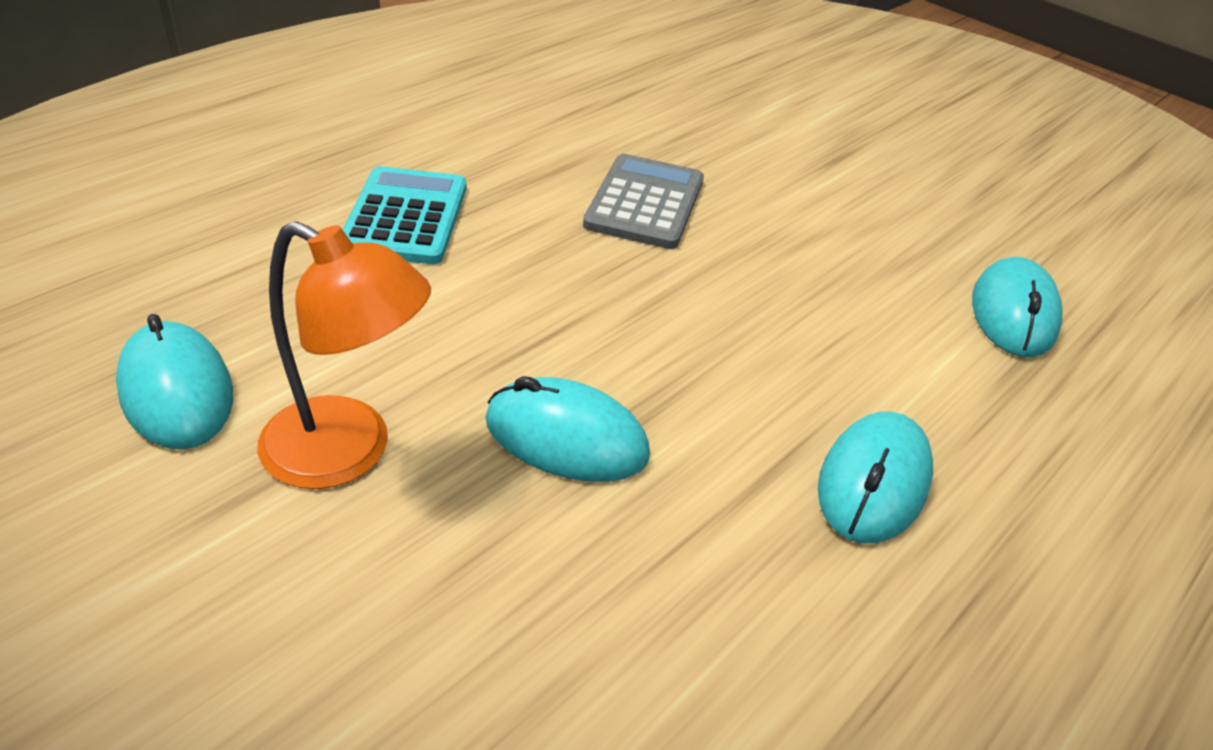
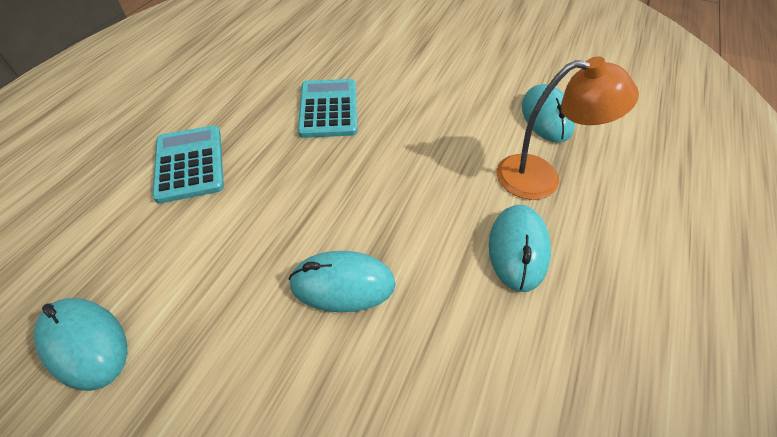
camera: 15 degrees left, 10 degrees up
orange lamp [258,221,431,489] -> orange lamp moved to [496,56,639,200]
grey calculator [583,154,704,249] -> turquoise calculator [298,79,357,138]

